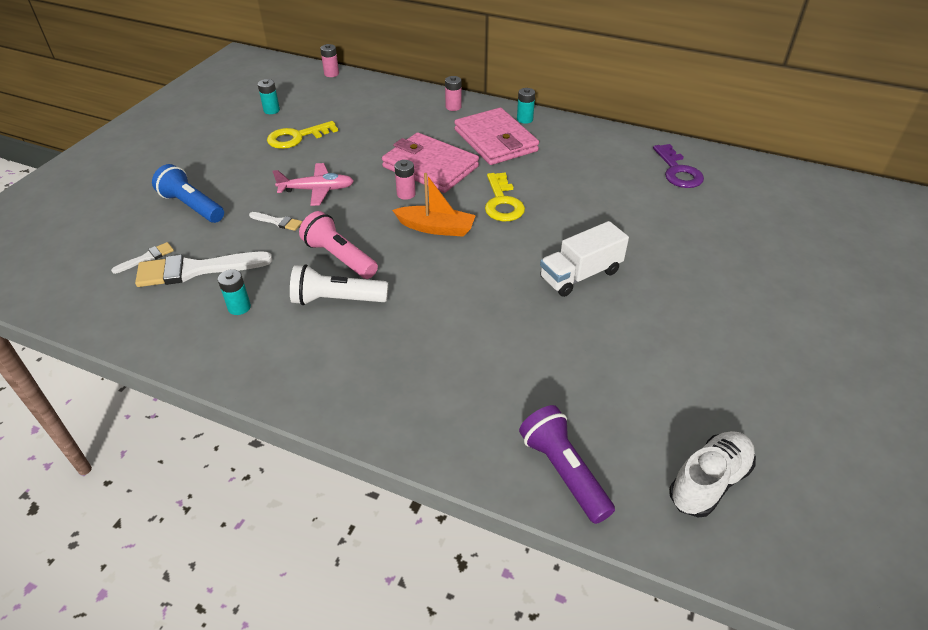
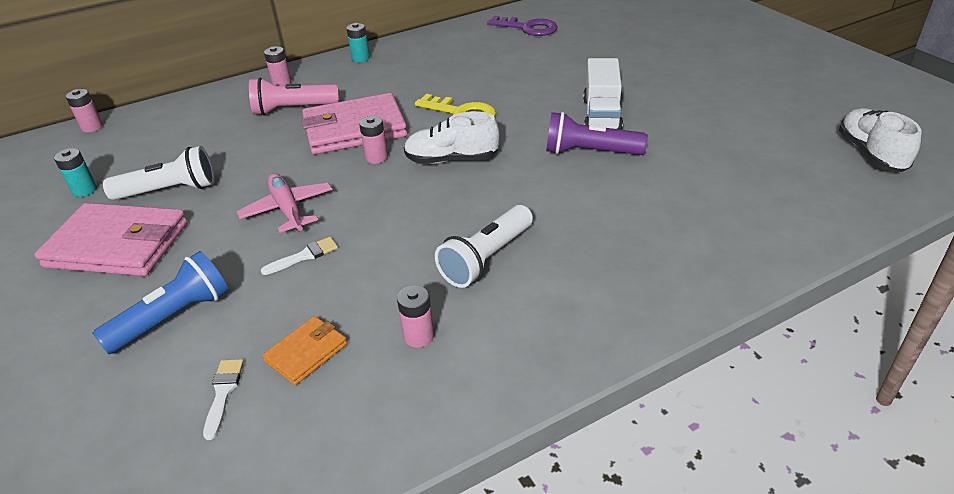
camera: 50 degrees left, 5 degrees down
white brush [135,252,272,287] -> orange wallet [262,316,347,385]
blue flashlight [152,164,224,223] -> blue flashlight turned 150 degrees clockwise [92,251,228,354]
turquoise battery [218,269,251,315] -> pink battery [397,285,434,348]
yellow key [267,121,338,149] -> white flashlight [103,146,215,200]
pink plane [272,163,354,206] -> pink plane turned 60 degrees counterclockwise [237,173,332,233]
pink flashlight [299,211,378,279] -> pink flashlight moved to [249,77,339,116]
orange boat [392,173,476,237] -> white shoe [404,111,500,164]
pink wallet [454,108,539,165] -> pink wallet moved to [35,203,188,276]
purple flashlight [519,405,615,524] -> purple flashlight moved to [546,112,648,155]

